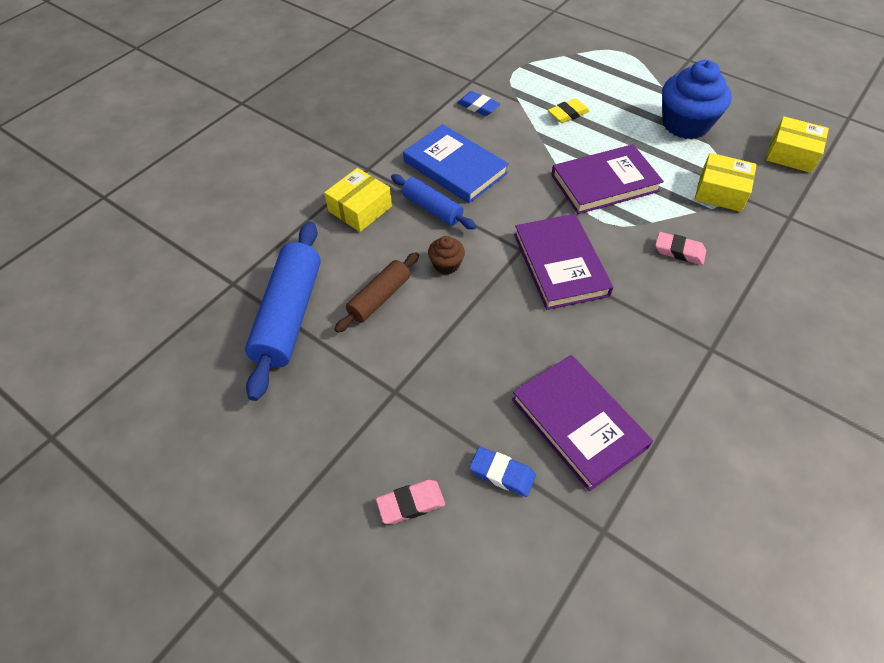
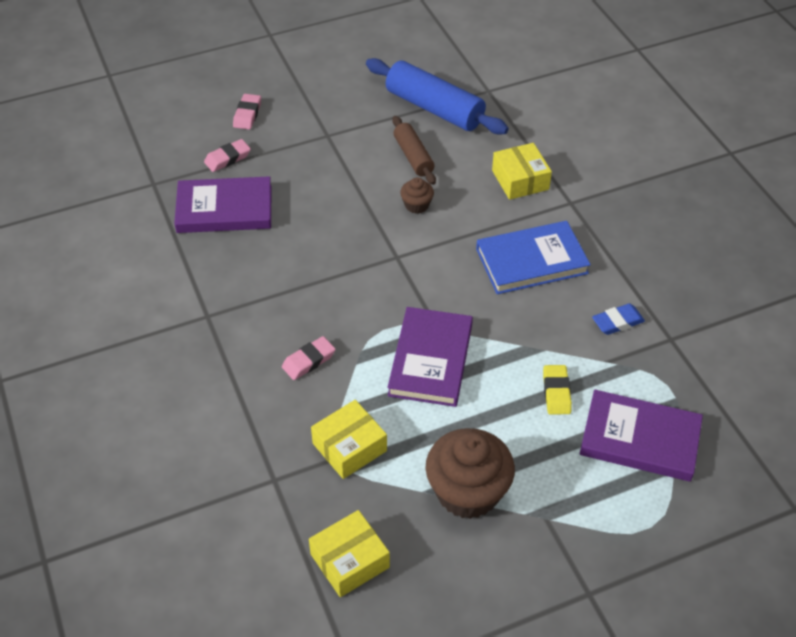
camera: 120 degrees right, 5 degrees down
blue rolling pin [391,174,476,230] -> none
blue eraser [469,447,536,497] -> pink eraser [204,139,251,172]
purple book [514,214,613,310] -> purple book moved to [580,390,703,482]
blue cupcake [662,60,732,139] -> brown cupcake [425,428,515,519]

